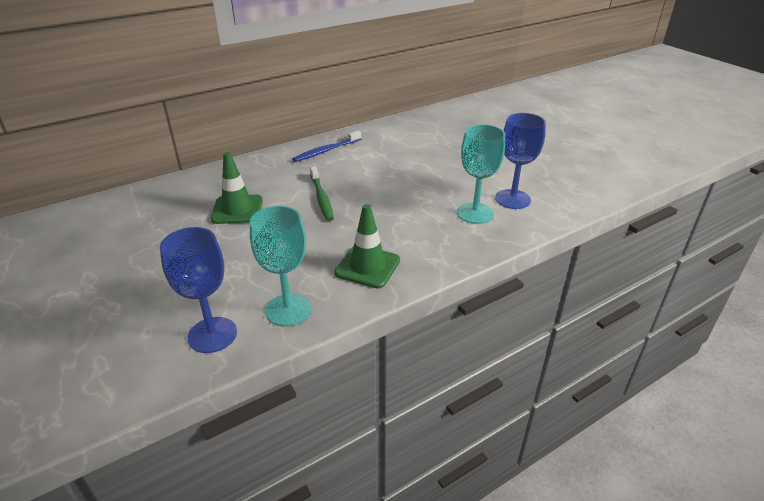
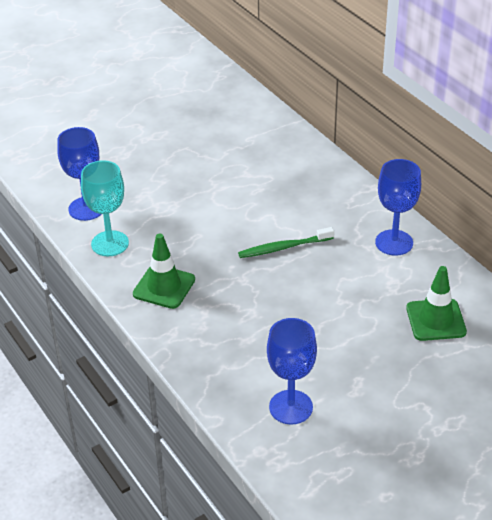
camera: 90 degrees right, 5 degrees up
green traffic cone [211,152,263,224] -> green traffic cone moved to [406,266,467,341]
blue toothbrush [292,131,361,162] -> blue goblet [375,159,421,256]
turquoise goblet [457,124,505,224] -> none

